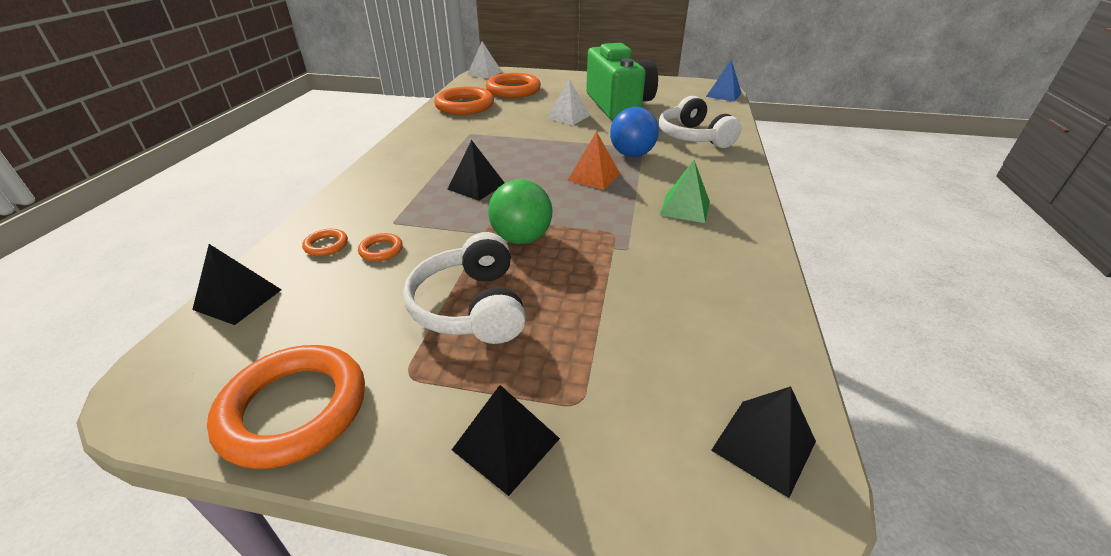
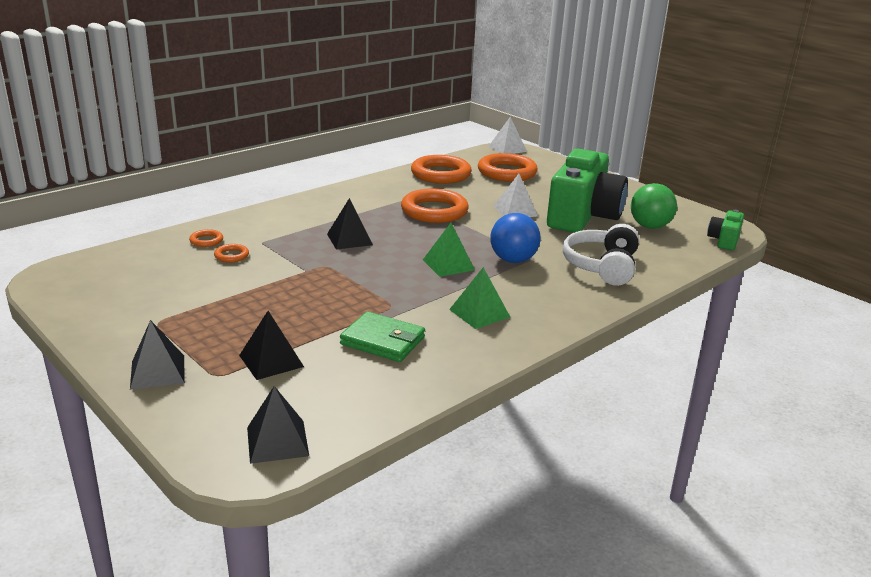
camera: 35 degrees right, 10 degrees down
black pyramid [192,244,282,325] -> black pyramid moved to [239,311,304,380]
orange ring [207,345,365,469] -> orange ring moved to [401,188,469,223]
white headphones [403,232,526,344] -> none
green ball [488,179,553,244] -> green ball moved to [631,183,677,229]
orange pyramid [567,131,620,190] -> green pyramid [423,223,475,277]
blue pyramid [706,59,742,102] -> green camera [707,210,744,250]
none -> green wallet [340,311,425,362]

